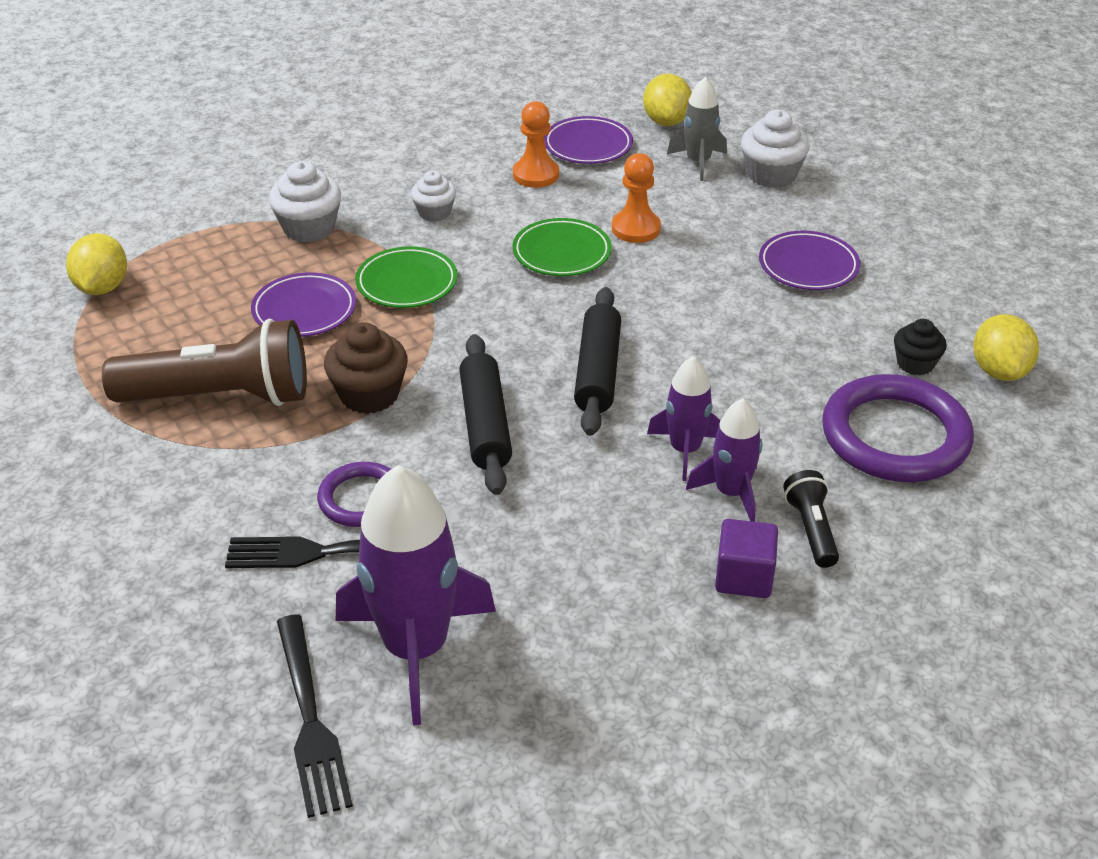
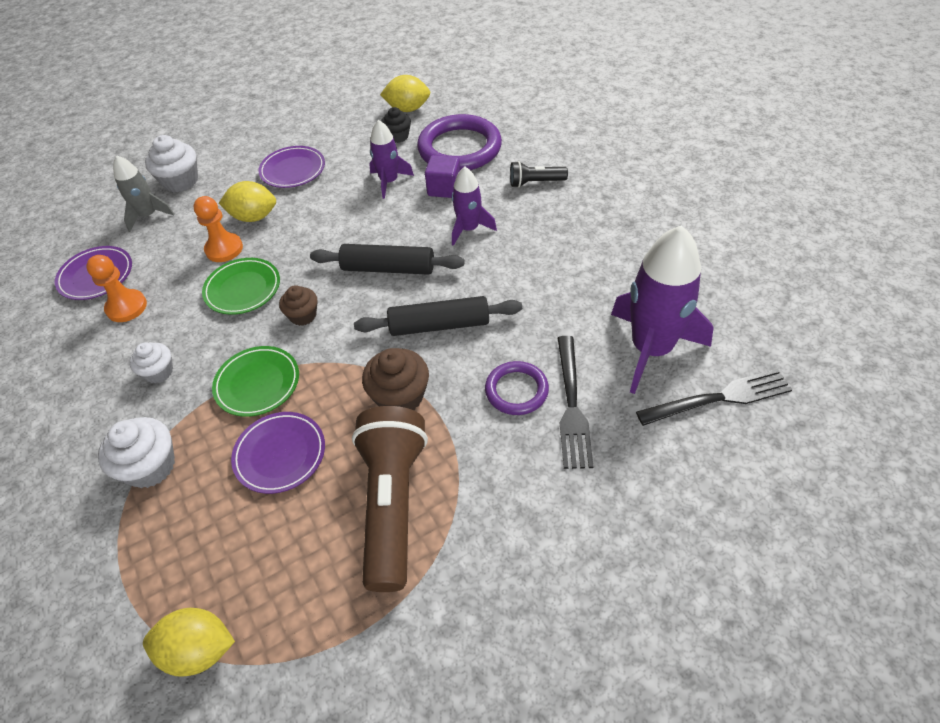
camera: 85 degrees left, 10 degrees up
yellow lemon [643,73,692,126] -> yellow lemon moved to [219,181,276,222]
purple rocket [686,398,762,522] -> purple rocket moved to [369,120,414,199]
purple cube [715,519,778,598] -> purple cube moved to [425,155,460,198]
none -> brown cupcake [279,285,317,326]

